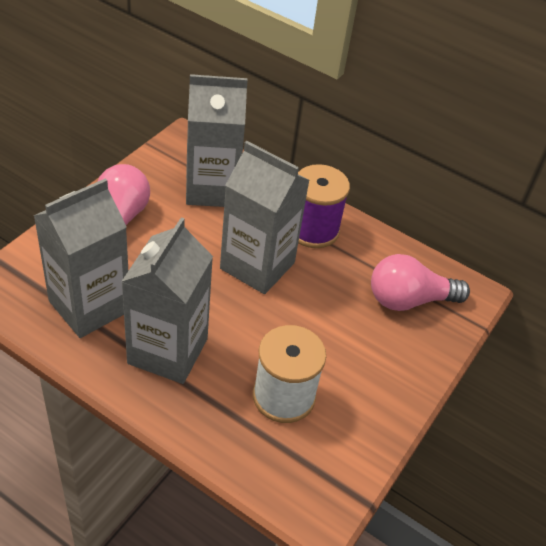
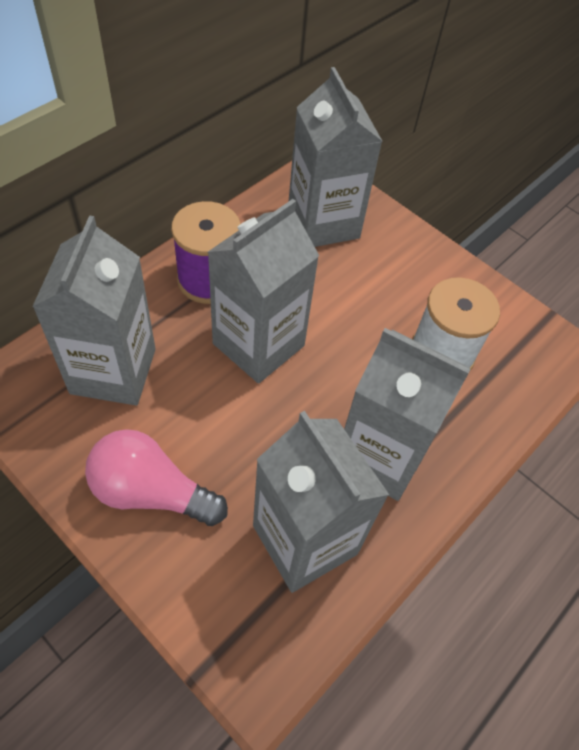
camera: 80 degrees left, 10 degrees up
pink light bulb [371,254,470,311] -> grey carton [288,67,382,247]

